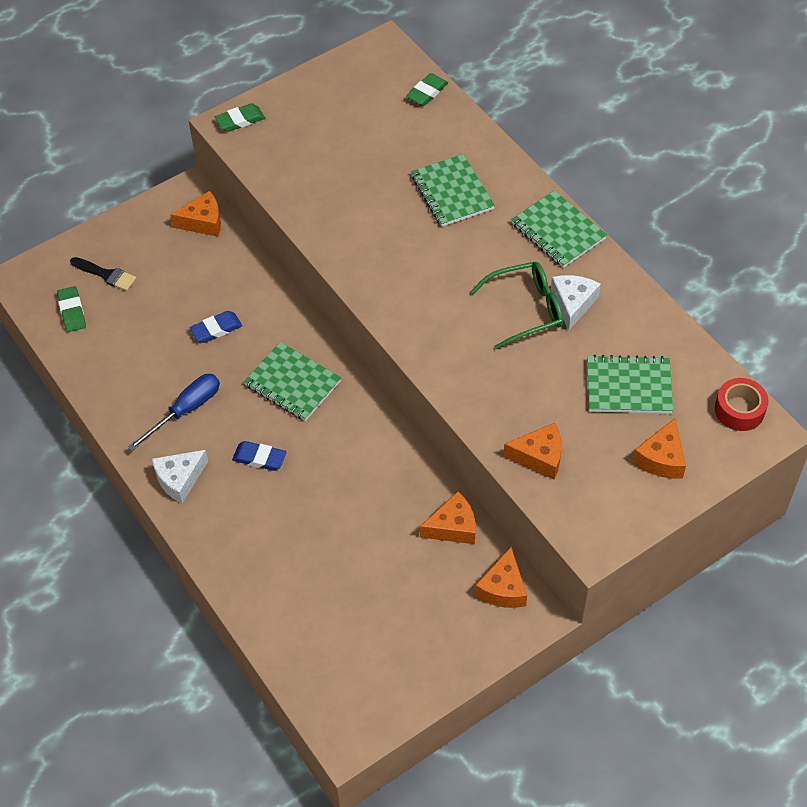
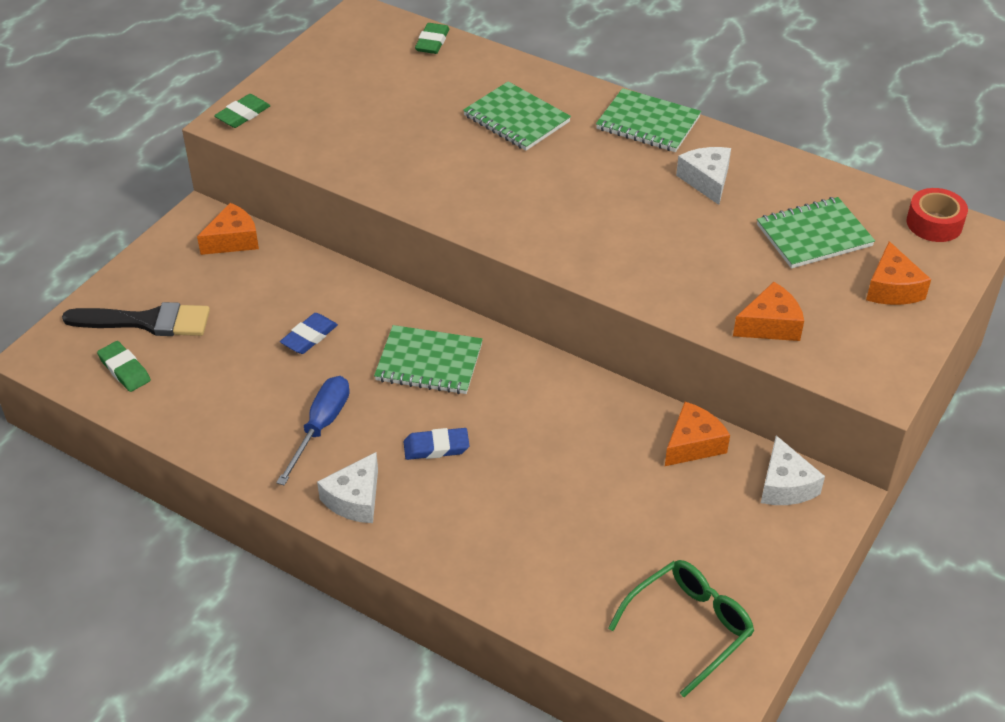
camera: 25 degrees left, 10 degrees down
black brush [70,257,137,291] -> black brush [62,302,210,336], size x1.62
green glasses [470,262,563,349] -> green glasses moved to [608,560,754,697]
orange cheese [475,547,527,608] -> white cheese [761,435,825,505]

